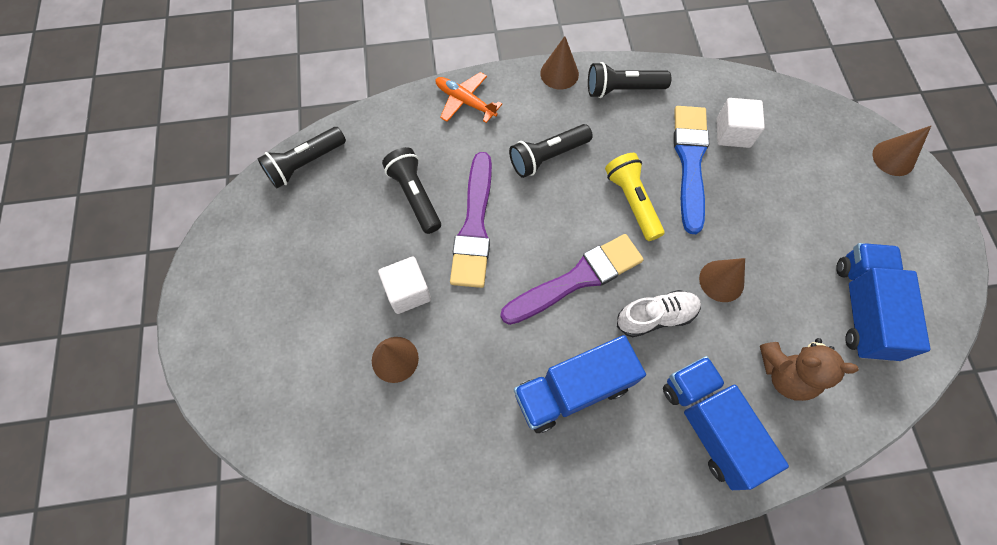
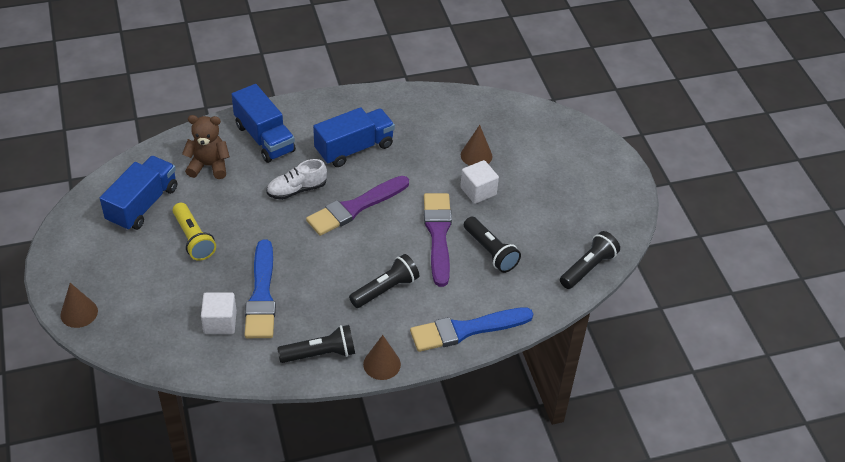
camera: 170 degrees right, 20 degrees down
orange plane [436,72,502,123] -> blue brush [410,307,533,352]
yellow flashlight [605,153,664,241] -> yellow flashlight moved to [173,203,216,261]
brown cone [699,258,745,302] -> none
blue truck [836,243,930,361] -> blue truck turned 150 degrees counterclockwise [100,156,177,231]

